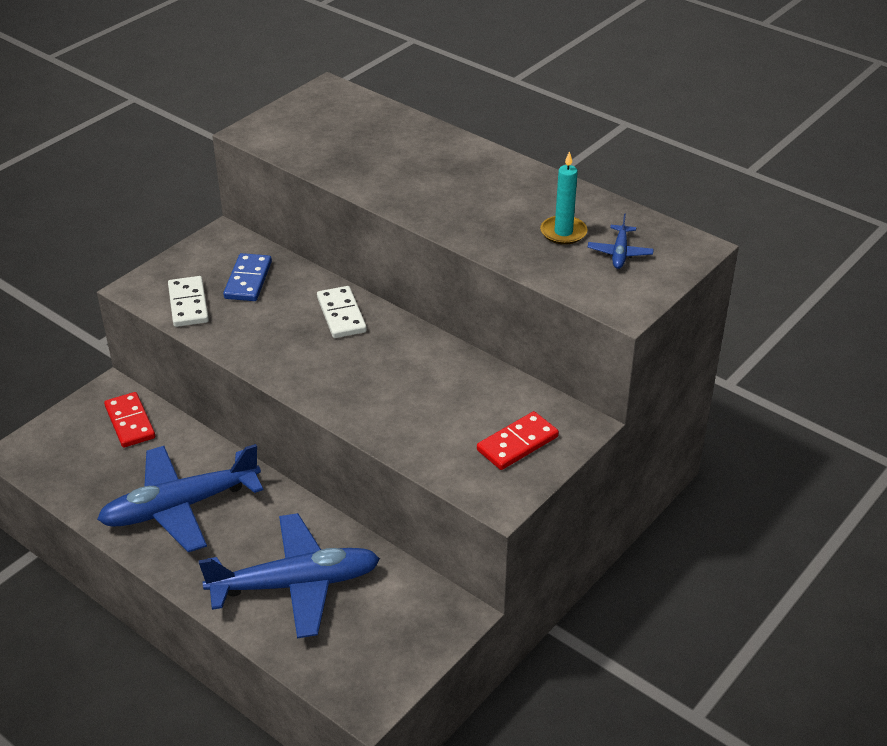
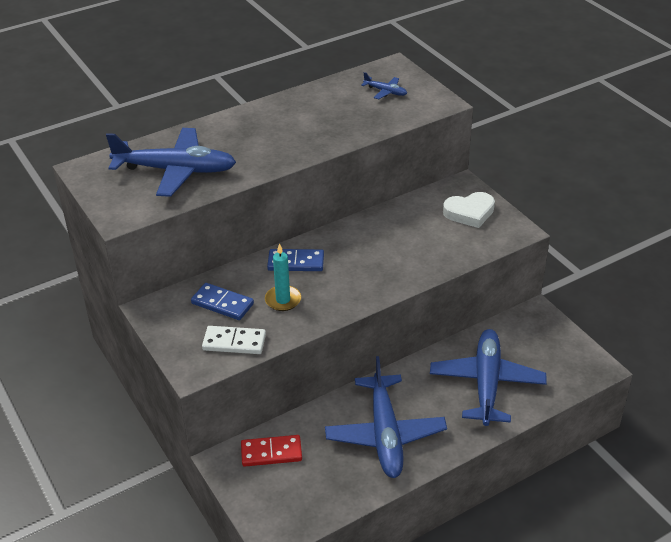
camera: 70 degrees left, 0 degrees up
white domino [317,286,367,338] -> blue domino [267,249,324,271]
red domino [477,411,559,470] -> white heart [443,192,495,228]
turquoise candle [540,151,587,245] -> turquoise candle moved to [265,243,301,311]
none -> blue plane [106,128,236,197]

